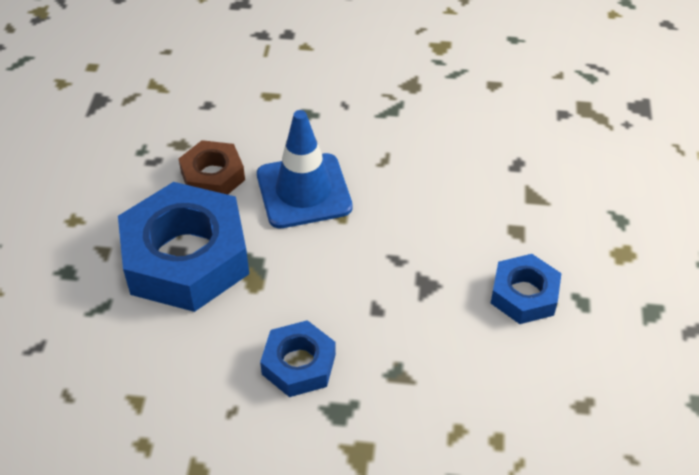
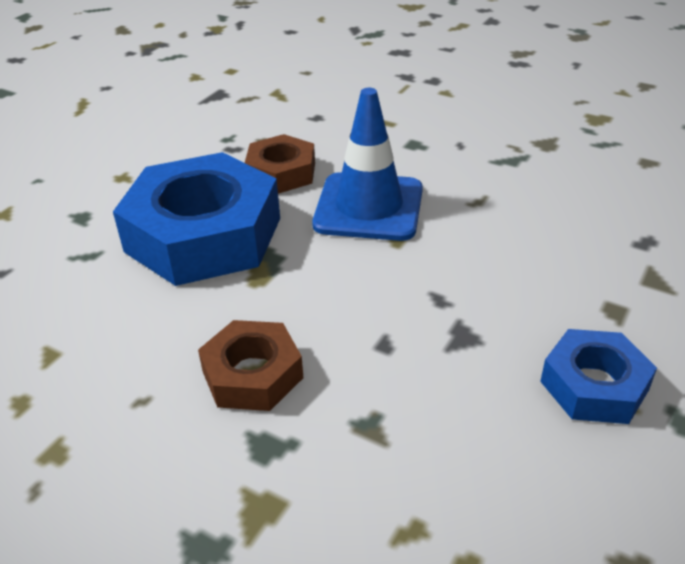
camera: 25 degrees right, 10 degrees down
blue nut [260,320,336,397] -> brown nut [198,320,303,411]

